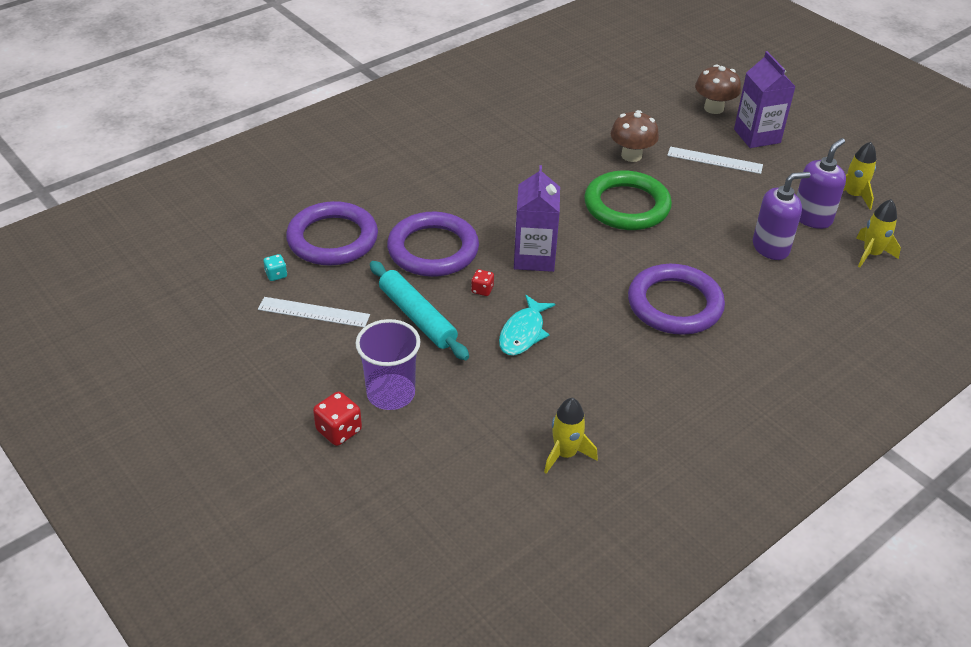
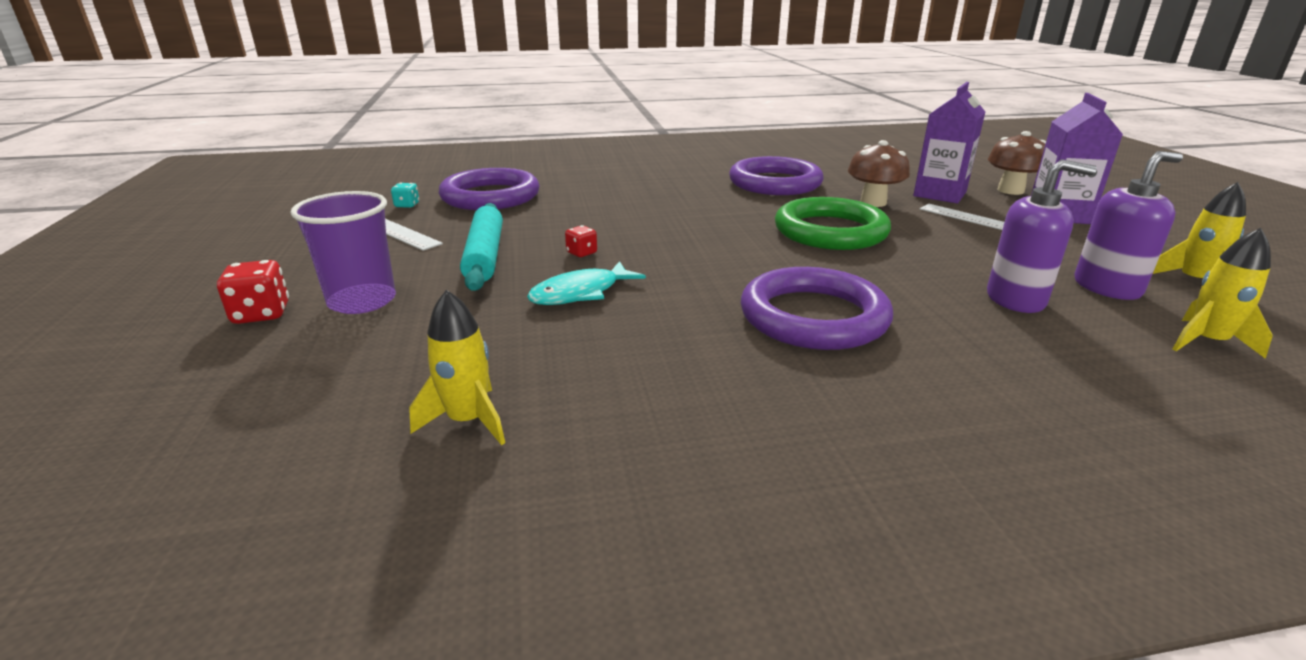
camera: 30 degrees right, 15 degrees down
purple ring [387,212,479,277] -> purple ring moved to [729,156,823,195]
purple carton [514,165,560,272] -> purple carton moved to [913,82,985,203]

